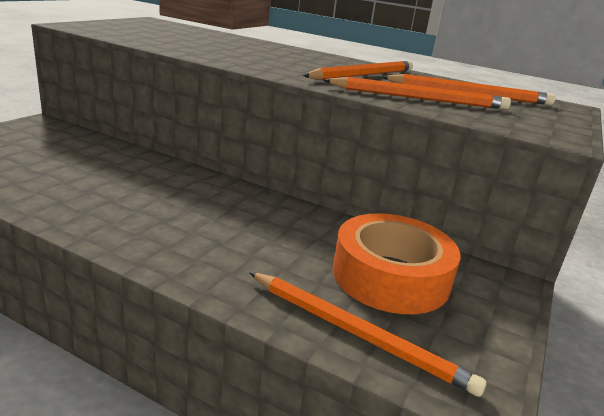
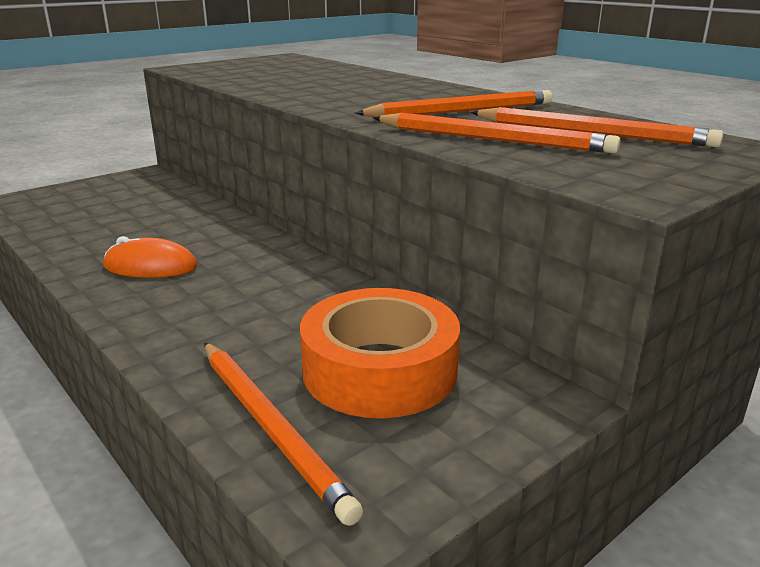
camera: 25 degrees right, 0 degrees up
none -> orange mouse [103,236,198,278]

